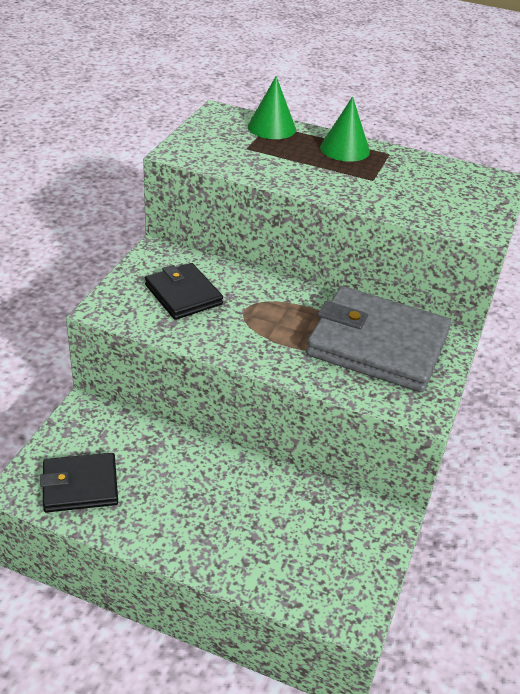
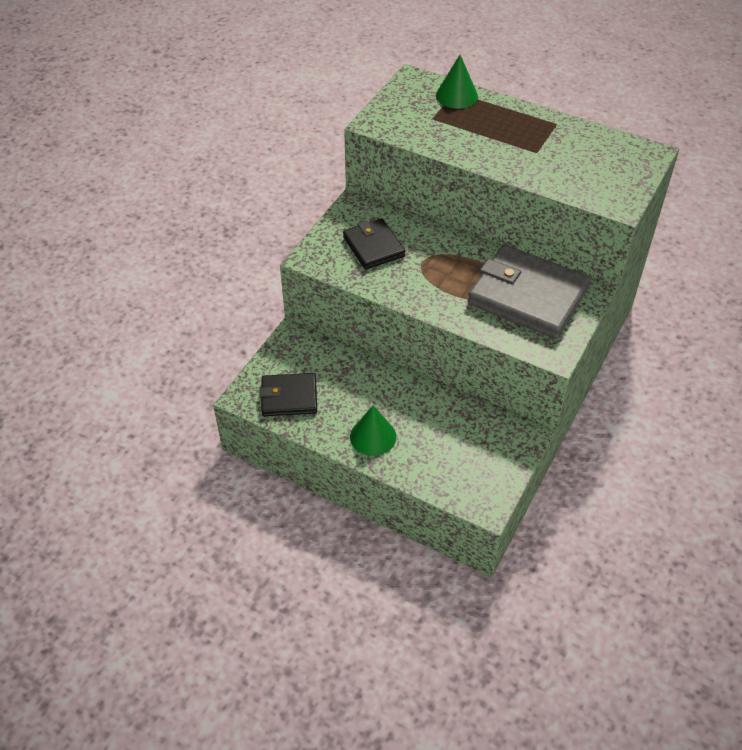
camera: 10 degrees right, 10 degrees up
green cone [320,96,370,162] -> green cone moved to [350,405,396,456]

